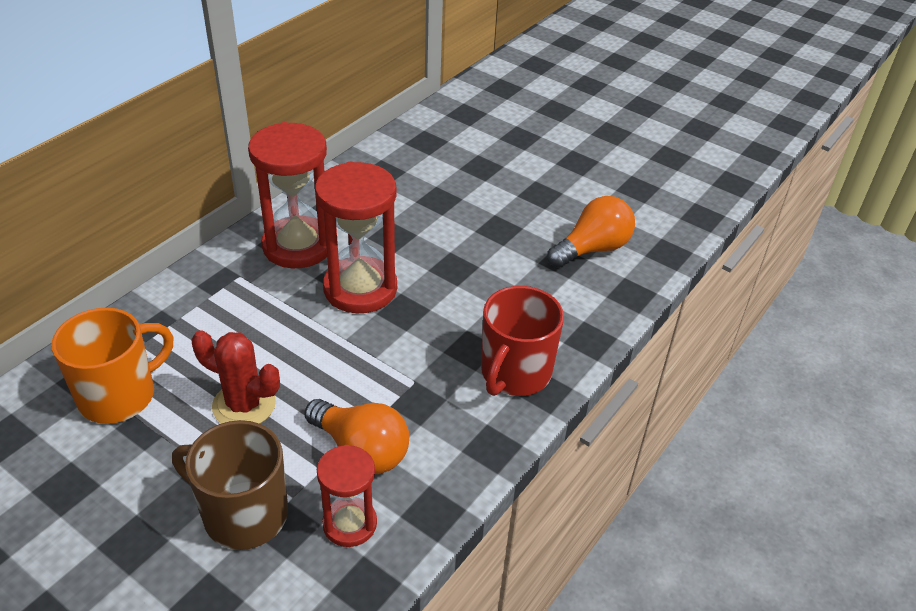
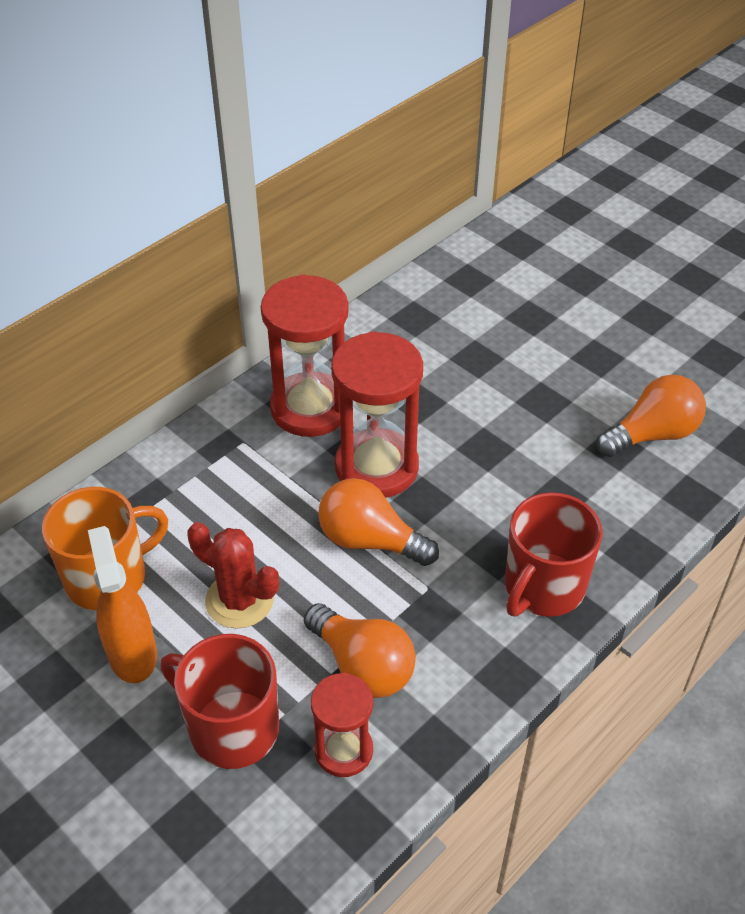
camera: 10 degrees right, 5 degrees up
brown mug [172,420,288,550] -> red mug [161,634,279,769]
none -> orange spray bottle [88,526,157,683]
none -> orange light bulb [318,478,439,566]

